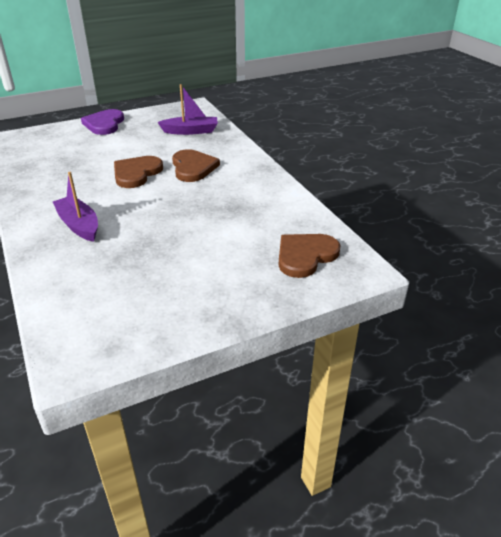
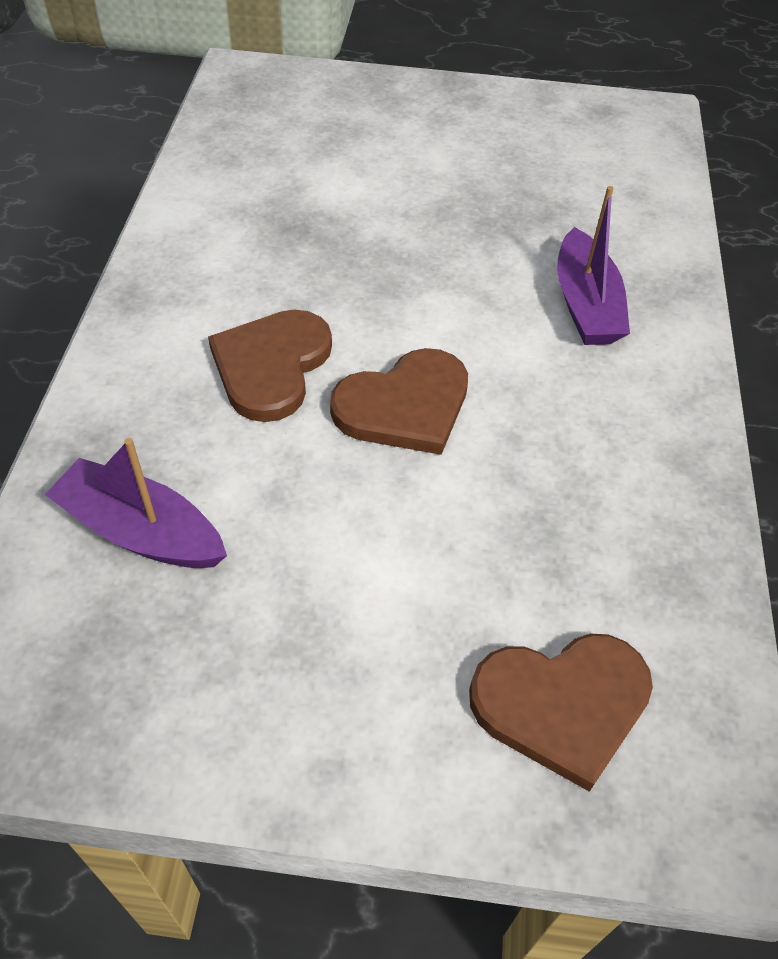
camera: 150 degrees left, 15 degrees up
purple heart [81,109,124,135] -> none
brown heart [279,234,341,278] -> brown heart moved to [469,634,653,792]

